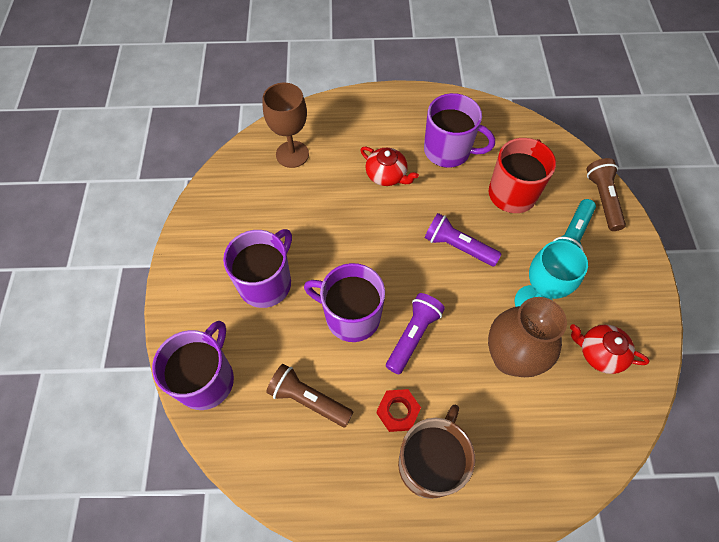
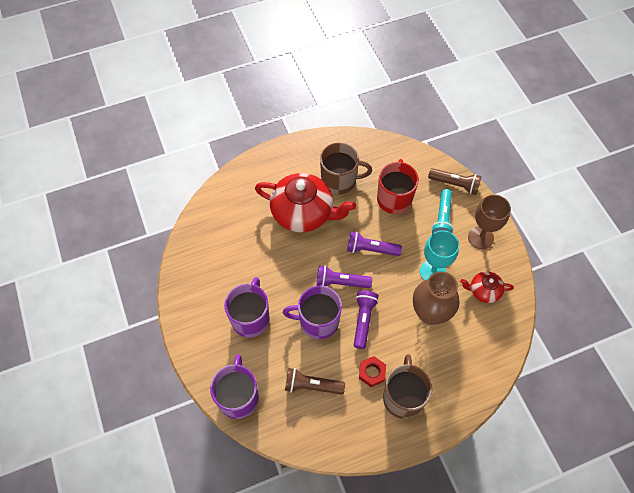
camera: 20 degrees left, 0 degrees up
brown goblet [262,83,309,168] -> brown goblet moved to [468,195,511,249]
red teapot [360,147,419,186] -> red teapot [255,173,356,232], size x2.01
purple mug [424,93,495,168] -> brown mug [320,143,372,195]
brown flashlight [586,158,626,231] -> brown flashlight turned 135 degrees clockwise [428,168,481,195]
none -> purple flashlight [316,266,372,288]

